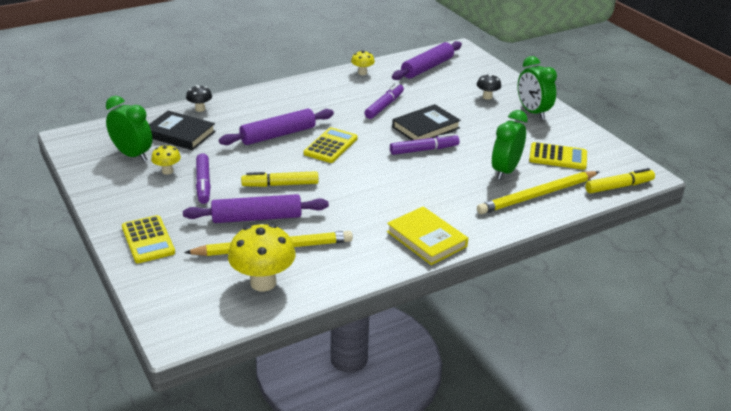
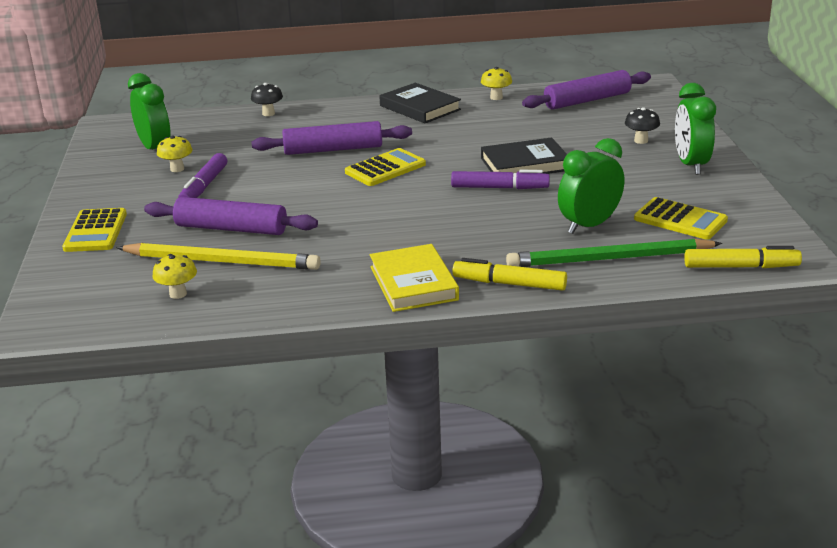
camera: 25 degrees right, 5 degrees down
black book [149,111,216,150] -> black book moved to [379,83,461,123]
yellow mushroom [228,224,296,292] -> yellow mushroom [152,254,197,299], size x0.52
yellow marker [241,171,319,187] -> yellow marker moved to [452,258,567,291]
purple marker [365,83,404,119] -> none
yellow pencil [477,171,599,214] -> green pencil [506,238,722,267]

